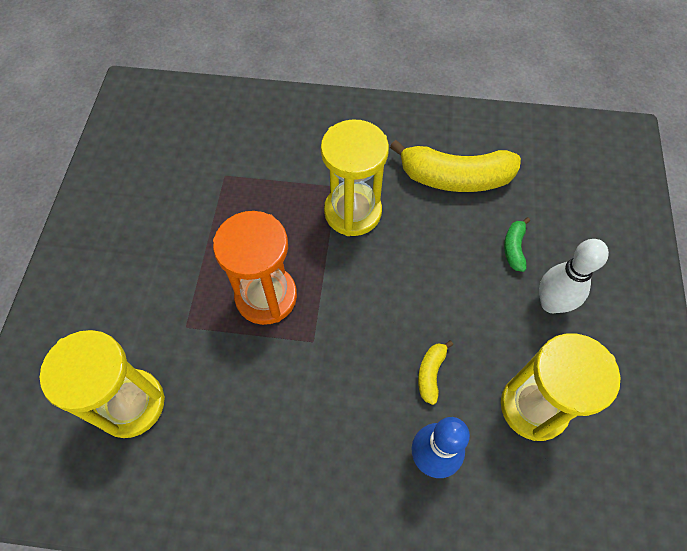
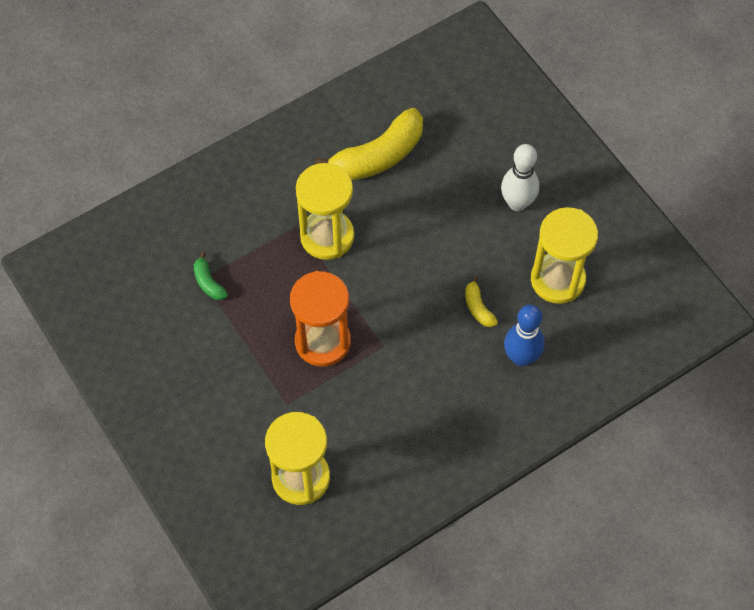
camera: 40 degrees left, 0 degrees up
green banana [504,217,530,272] -> green banana moved to [194,252,228,300]

